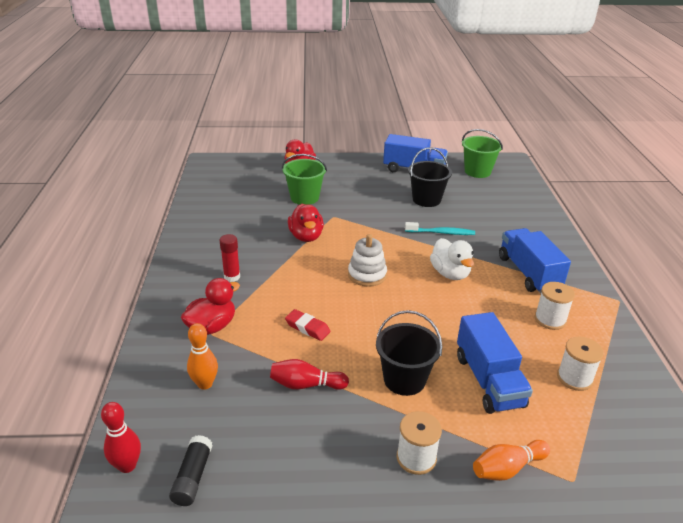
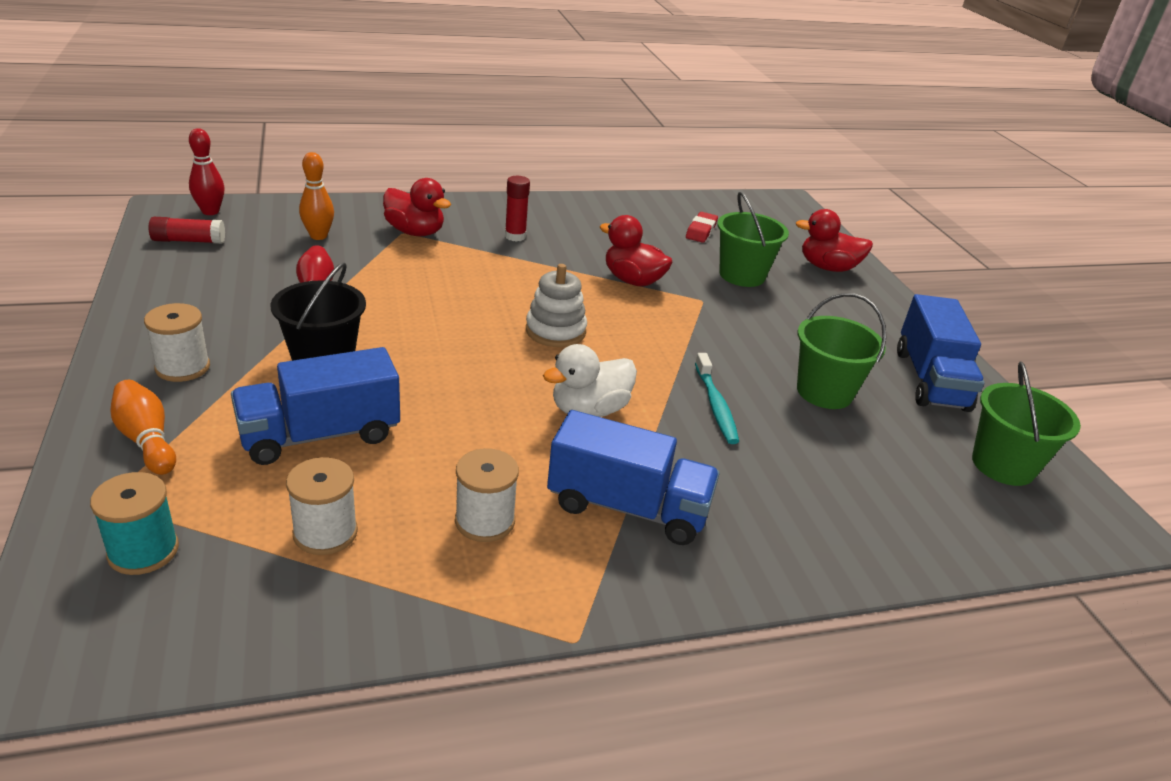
camera: 75 degrees right, 0 degrees up
black glue stick [169,435,213,506] -> red glue stick [149,217,225,244]
red eraser [285,309,331,341] -> red eraser moved to [686,212,718,243]
red duck [288,204,324,242] -> red duck turned 60 degrees clockwise [600,215,672,286]
black bucket [408,147,452,207] -> green bucket [797,293,887,409]
blue truck [499,228,571,293] -> blue truck turned 45 degrees clockwise [547,410,720,545]
none -> turquoise spool [90,472,179,575]

